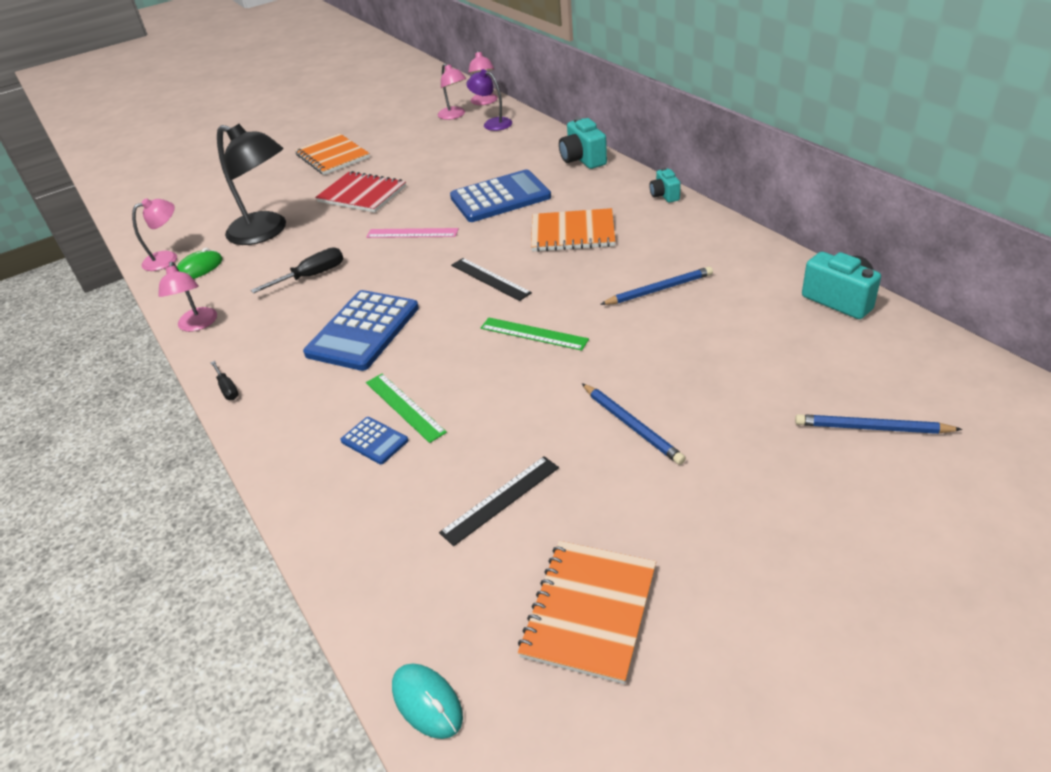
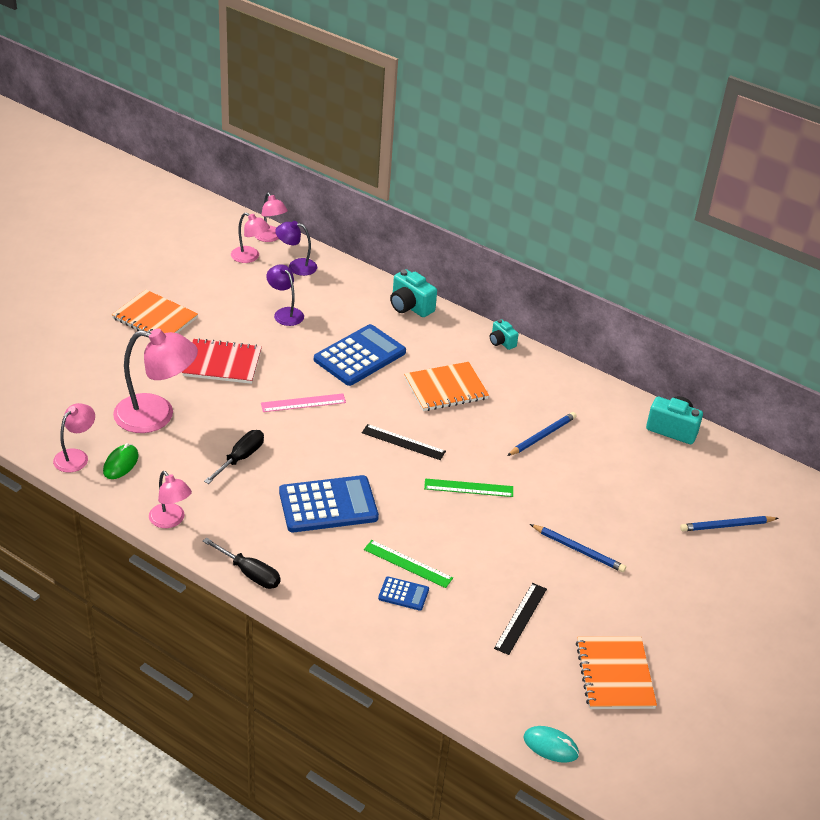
camera: 30 degrees left, 0 degrees up
black screwdriver [210,361,239,400] -> black screwdriver [203,538,281,589], size x1.64
black lamp [217,124,286,245] -> pink lamp [113,328,198,433]
blue calculator [303,290,419,371] -> blue calculator turned 105 degrees counterclockwise [279,475,379,532]
none -> purple lamp [266,264,304,326]

